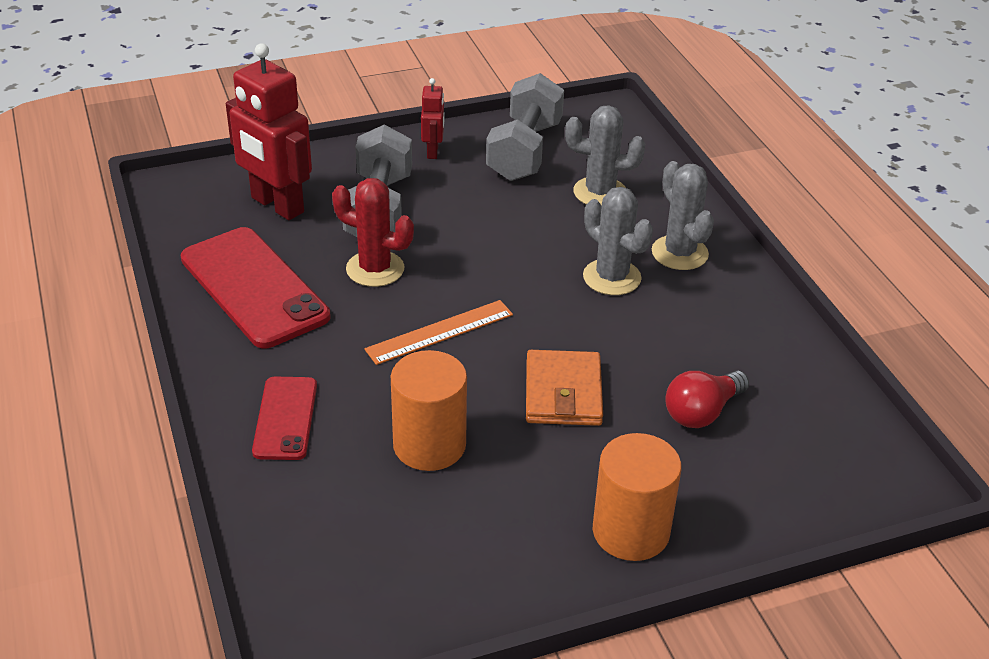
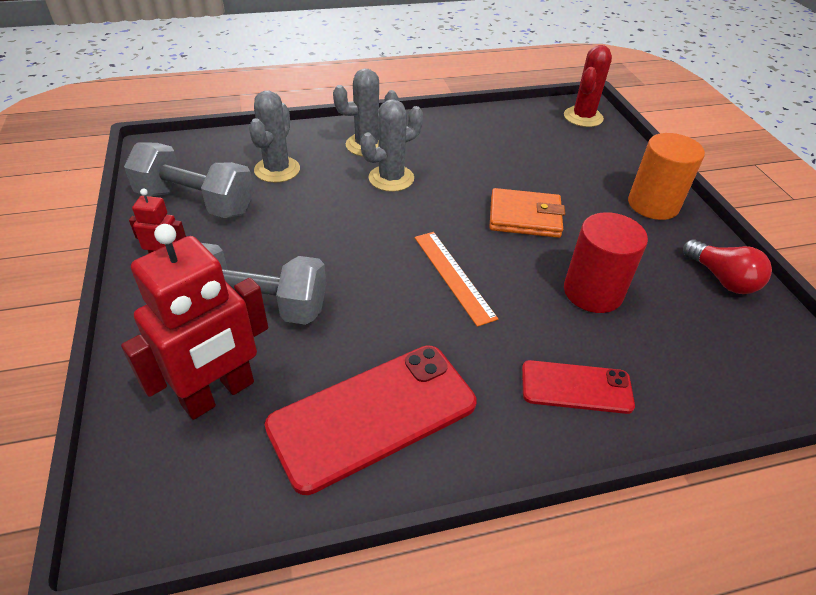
camera: 85 degrees left, 5 degrees up
red cactus [332,178,414,287] -> red cactus moved to [564,45,612,127]
orange cylinder [391,350,467,471] -> red cylinder [564,212,648,313]
red light bulb [665,371,749,428] -> red light bulb moved to [683,239,772,294]

